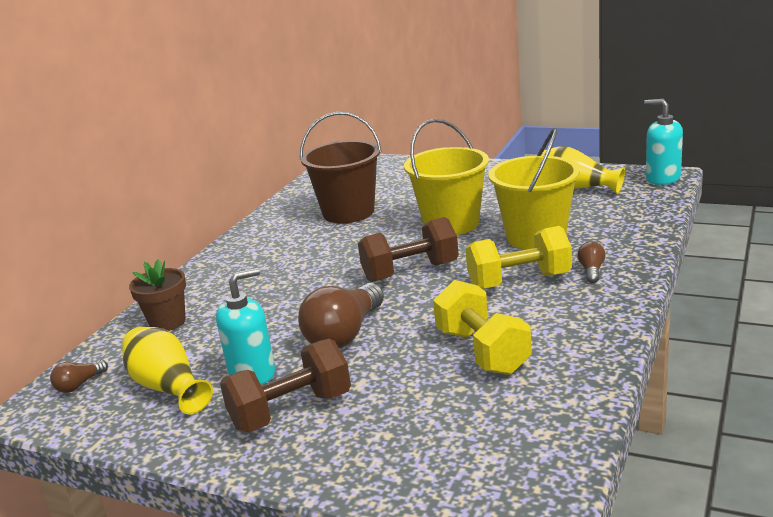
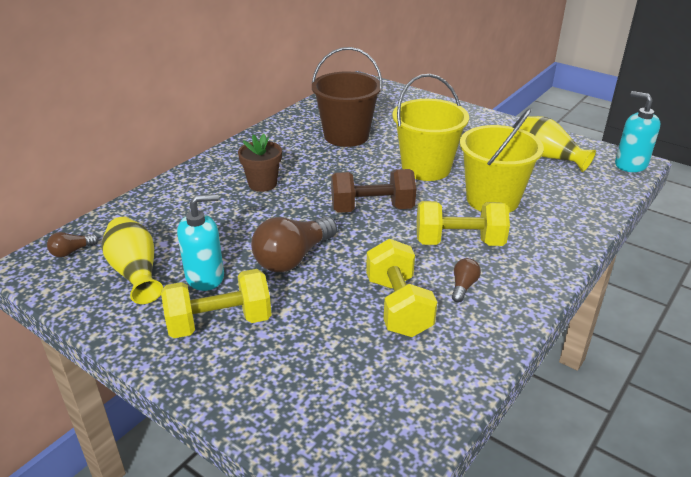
camera: 10 degrees right, 10 degrees up
brown flower pot [129,259,186,331] -> brown flower pot moved to [238,134,282,192]
brown dumbbell [220,339,351,432] -> yellow dumbbell [161,269,272,338]
brown light bulb [577,241,606,283] -> brown light bulb moved to [452,258,481,302]

